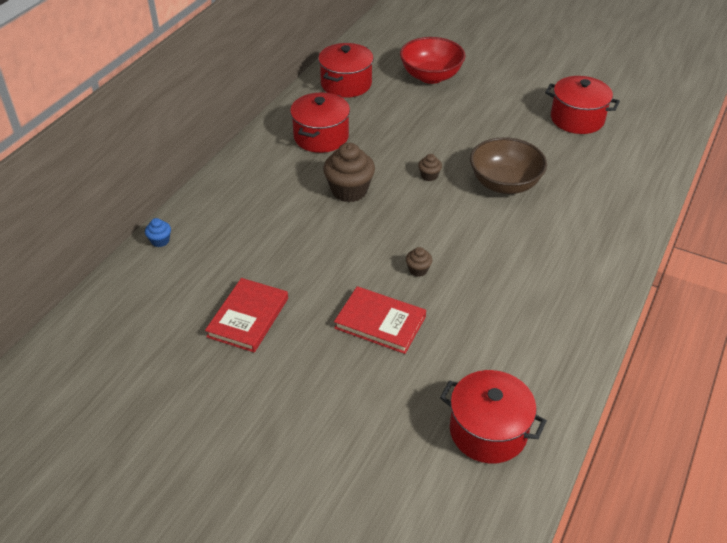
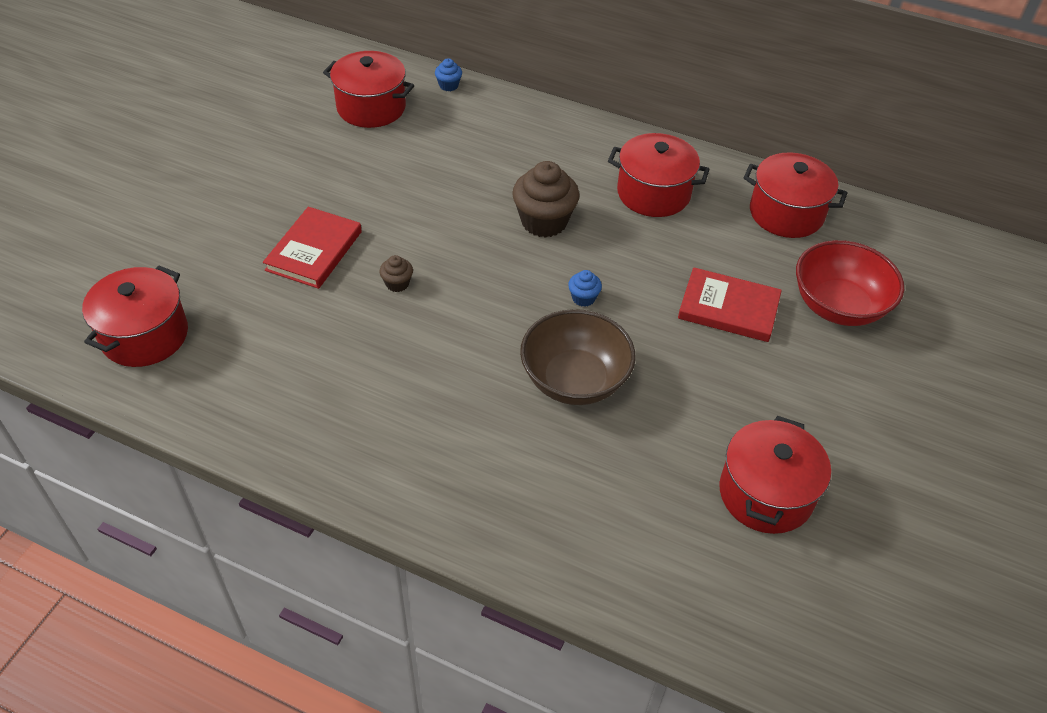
camera: 85 degrees right, 5 degrees up
red book [205,278,288,352] -> red book moved to [678,267,782,342]
brown cupcake [418,154,442,181] -> blue cupcake [568,270,602,307]
none -> red pot [323,51,414,128]

